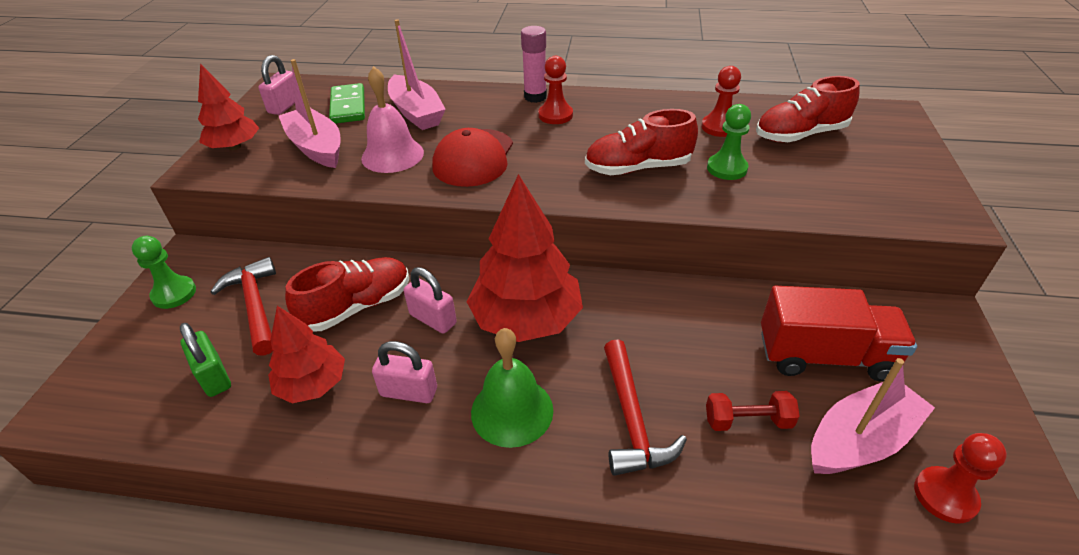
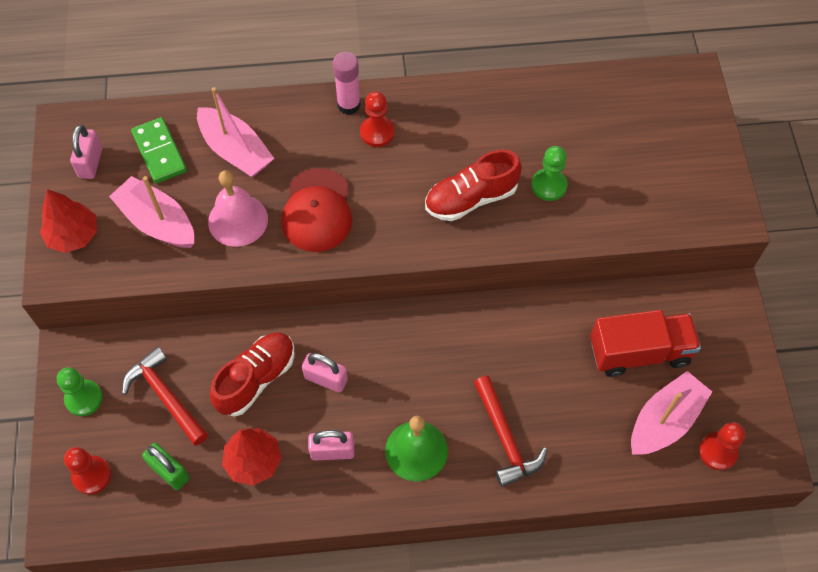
camera: 15 degrees left, 20 degrees up
red tree [467,174,583,342] -> none
red pawn [701,66,741,137] -> red pawn moved to [64,447,111,495]
red dumbbell [706,391,800,431] -> none
red shoe [756,76,860,142] -> none

